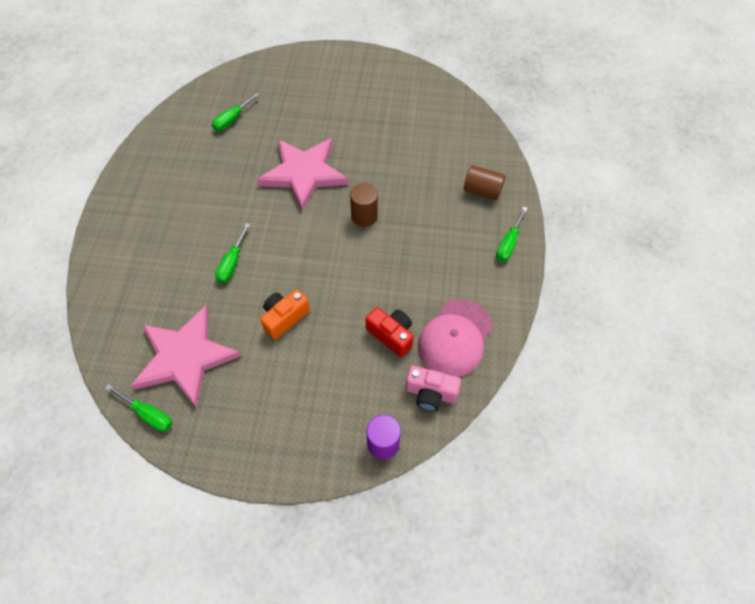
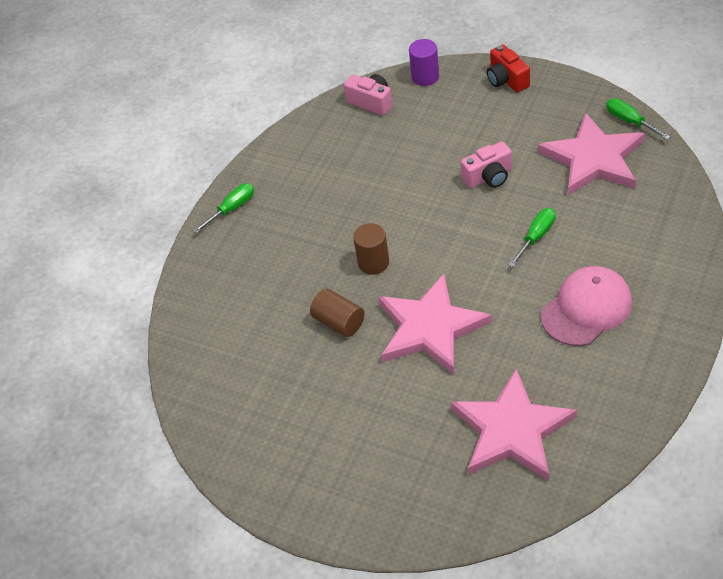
camera: 155 degrees left, 10 degrees down
green screwdriver [212,92,260,131] -> pink star [451,369,577,481]
orange camera [260,289,310,340] -> pink camera [461,141,512,188]
red camera [366,307,414,357] -> red camera moved to [487,44,530,93]
pink cap [418,299,493,377] -> pink cap moved to [541,266,632,346]
brown cylinder [463,165,506,200] -> brown cylinder moved to [310,289,365,337]

